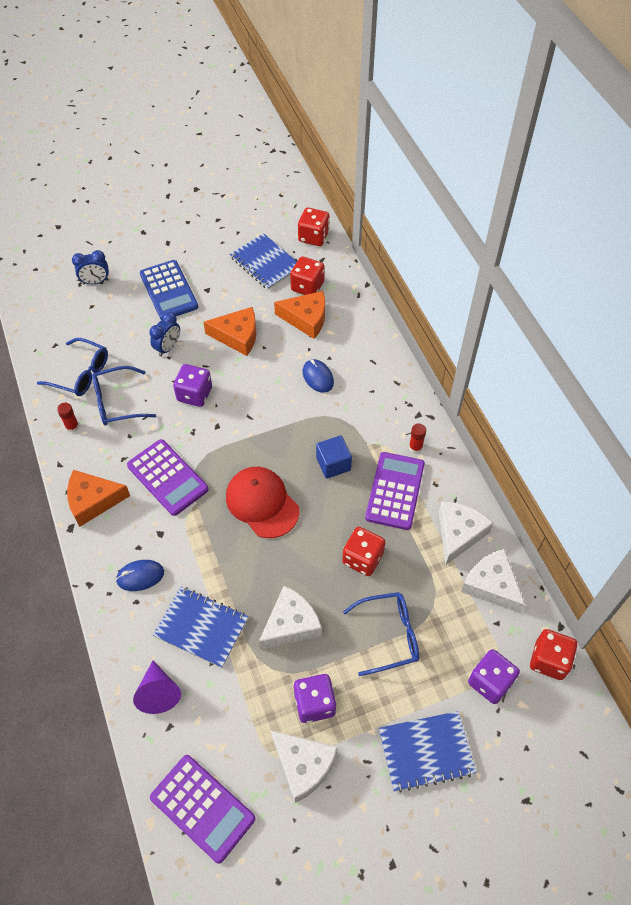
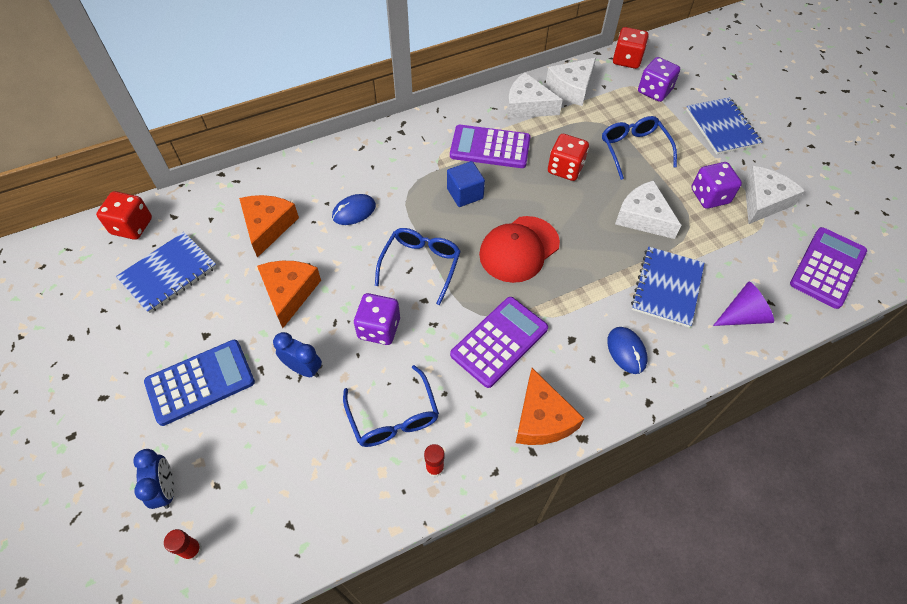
camera: 95 degrees left, 0 degrees up
blue glasses [37,338,108,396] -> blue glasses moved to [375,228,461,305]
red dice [290,256,325,295] -> none
red glue stick [409,423,426,453] -> red glue stick moved to [164,529,202,561]

